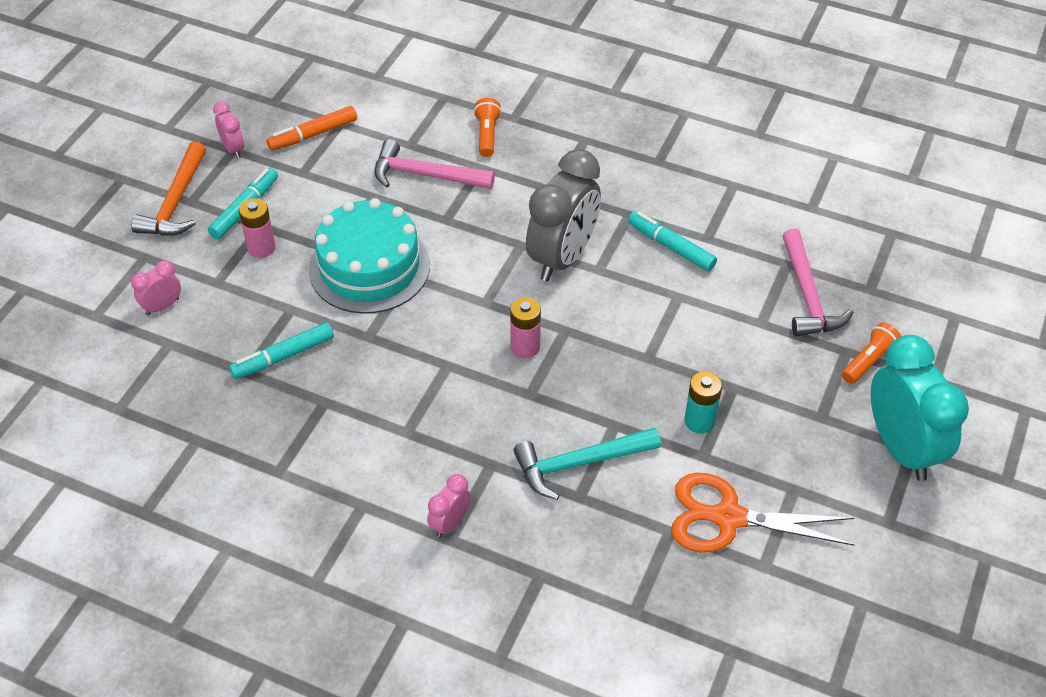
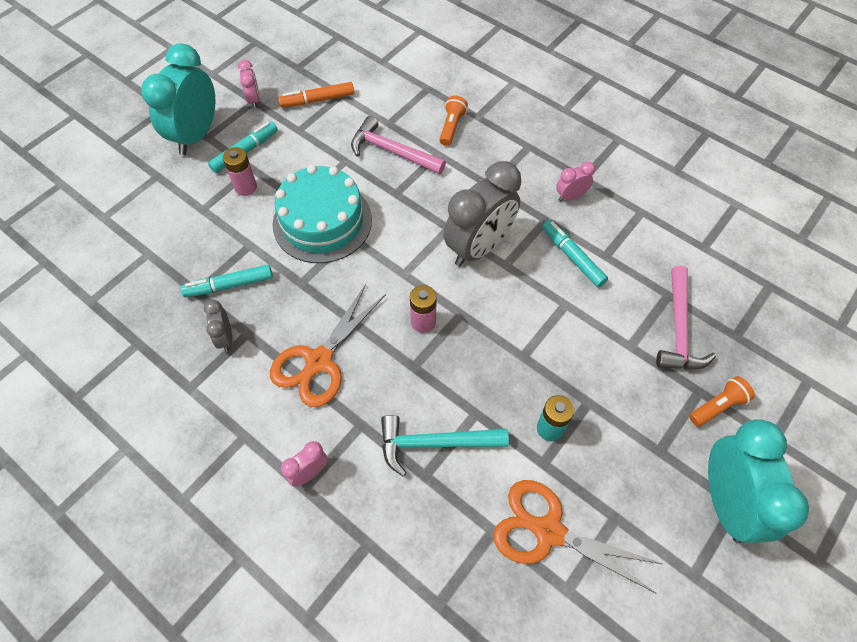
camera: 15 degrees right, 10 degrees up
orange hammer [131,142,206,236] -> turquoise clock [141,43,215,155]
pink clock [131,260,181,315] -> pink clock moved to [556,161,595,202]
none -> grey clock [204,300,233,352]
none -> orange scissors [270,284,386,407]

